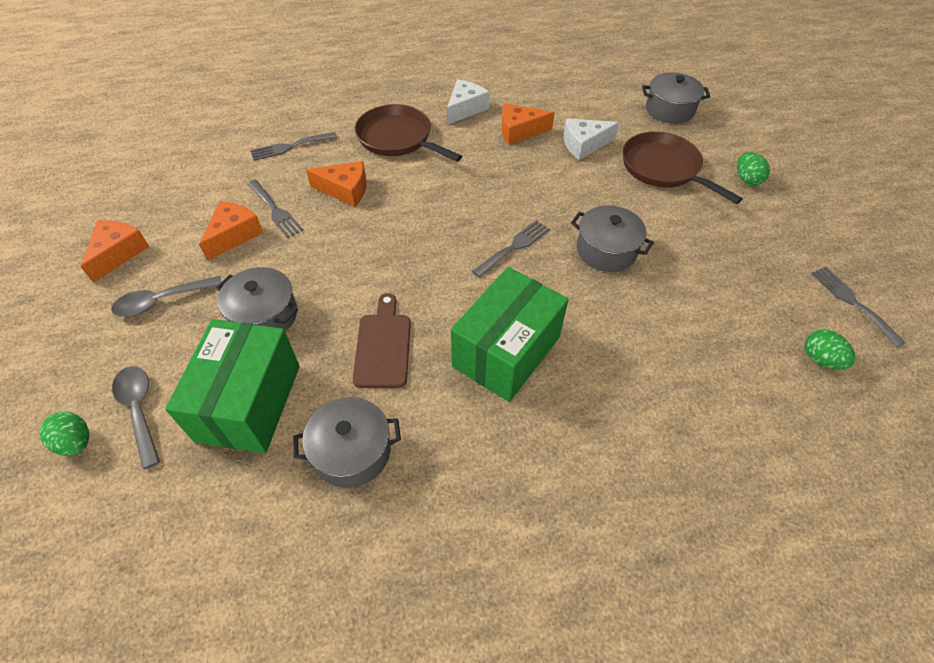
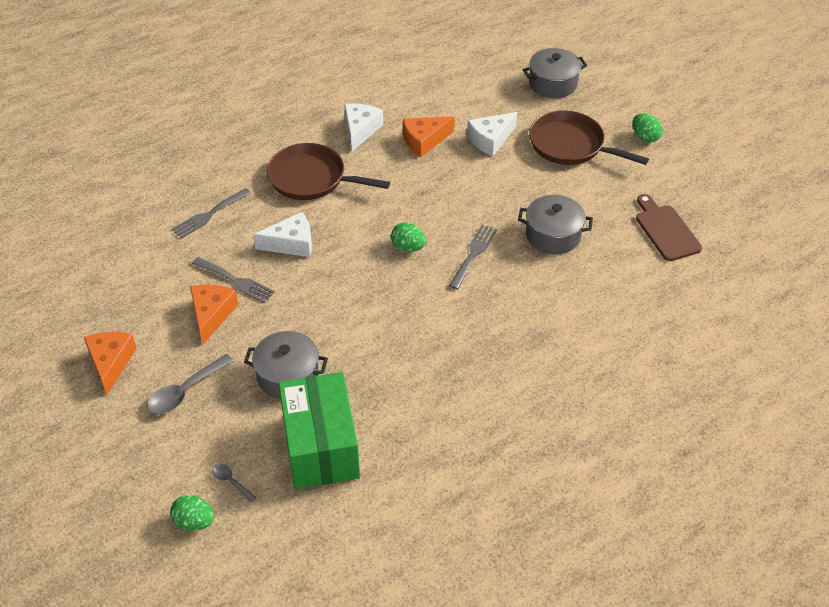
camera: 20 degrees left, 5 degrees down
grey spoon [112,366,160,469] -> grey spoon [212,464,256,502], size x0.54
grey pot [293,397,401,488] -> none
orange cheese [306,161,367,207] -> white cheese [253,212,312,257]
brown cutting board [353,293,411,388] -> brown cutting board moved to [636,194,702,261]
green box [451,267,569,402] -> none
green egg [804,329,855,370] -> green egg moved to [391,222,426,251]
grey fork [811,267,906,347] -> none

